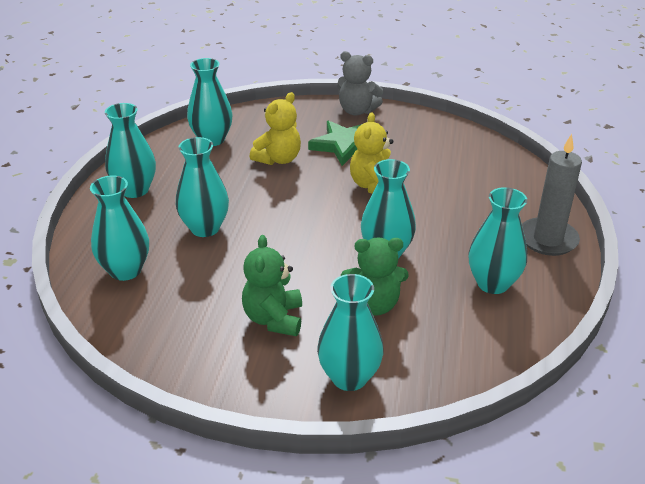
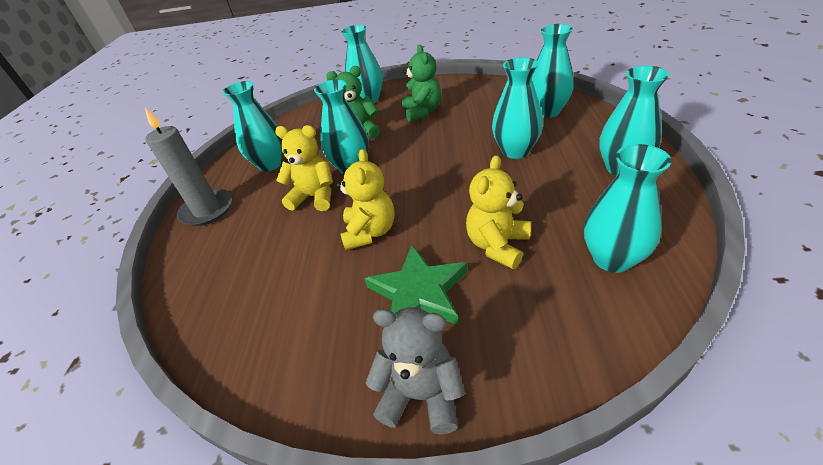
camera: 175 degrees right, 5 degrees up
none -> yellow teddy bear [275,125,333,211]

